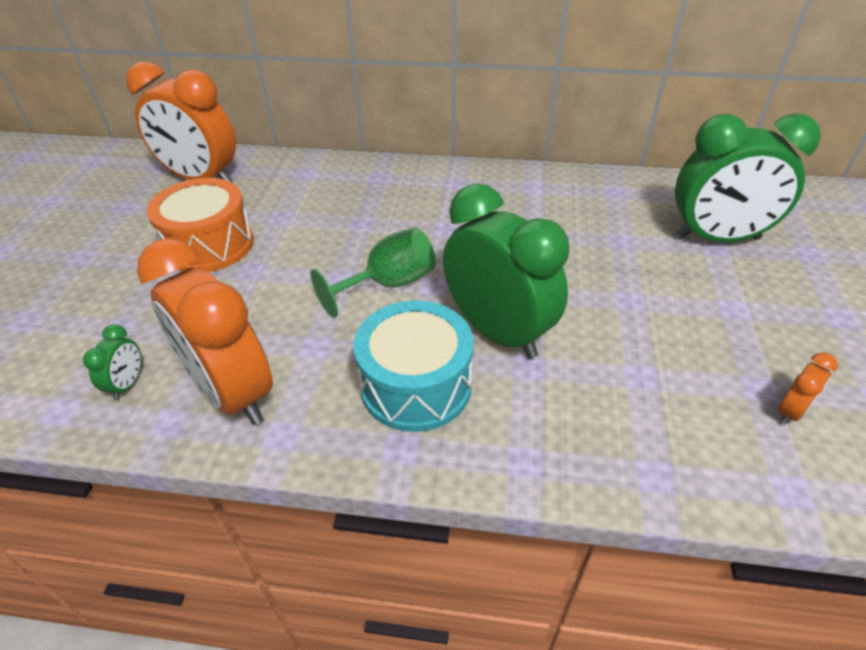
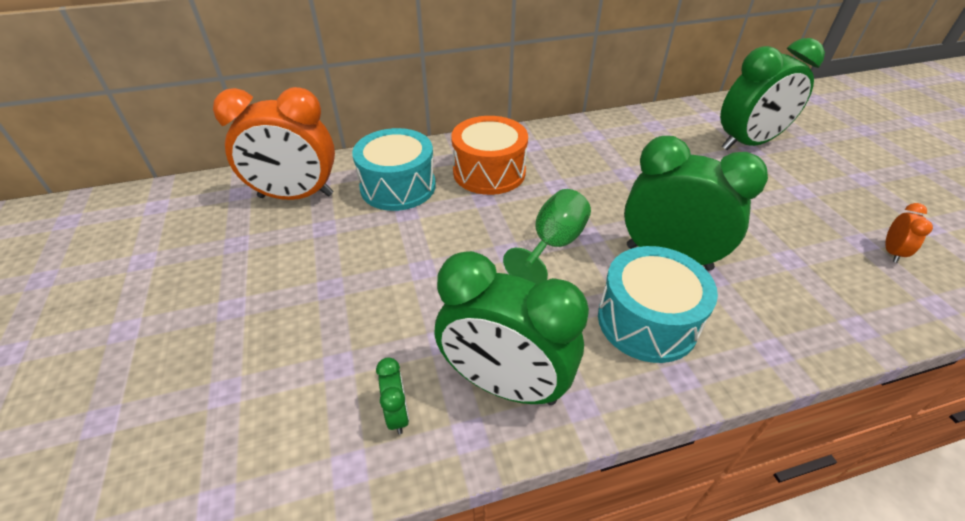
camera: 25 degrees left, 0 degrees up
orange clock [137,238,273,425] -> green clock [434,251,589,405]
orange drum [147,178,254,272] -> orange drum moved to [451,116,528,195]
none -> turquoise drum [352,128,436,211]

